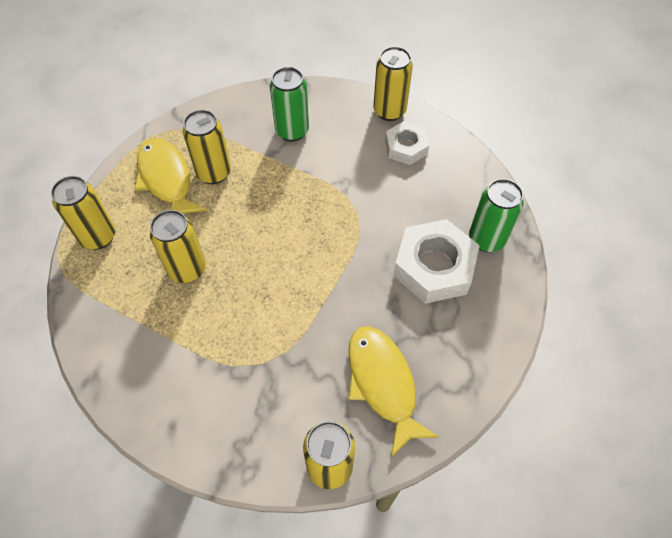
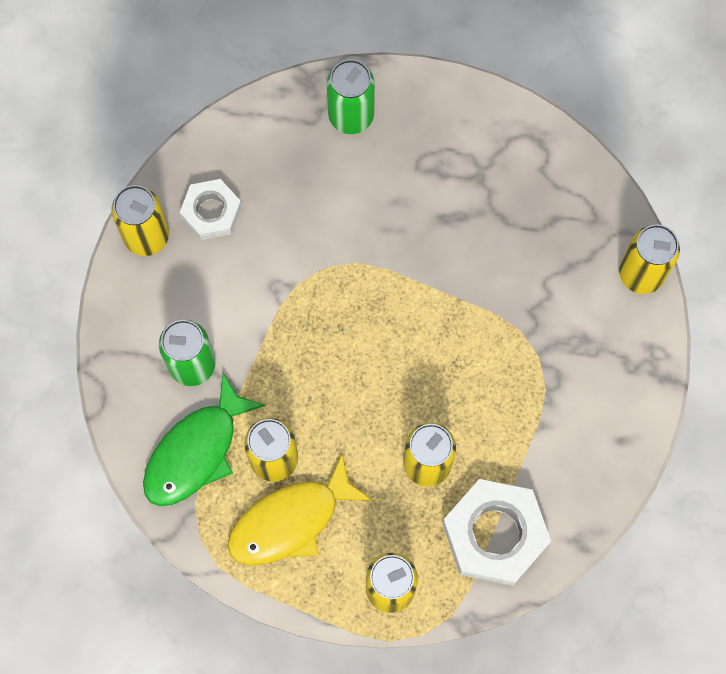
camera: 95 degrees left, 15 degrees up
yellow fish [348,326,439,457] -> none
white nut [393,219,480,304] -> white nut moved to [442,479,551,586]
none -> green fish [143,373,266,506]

